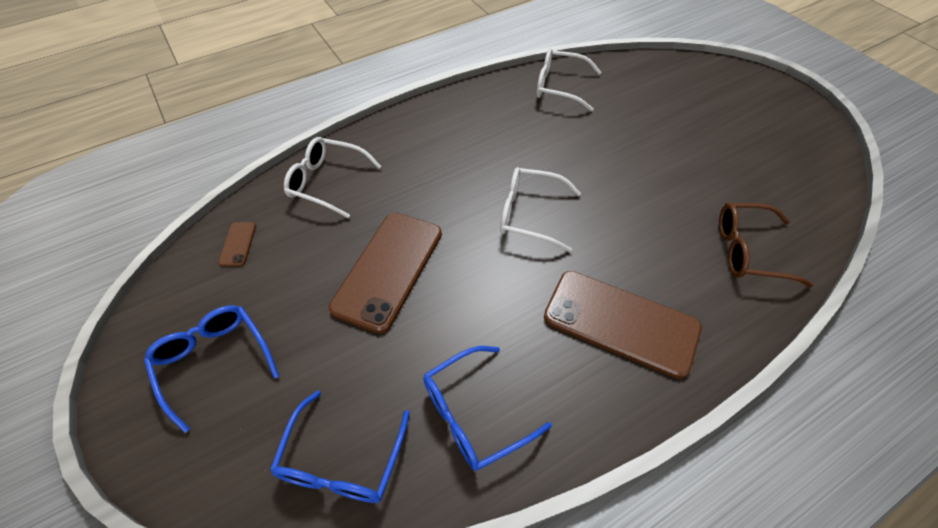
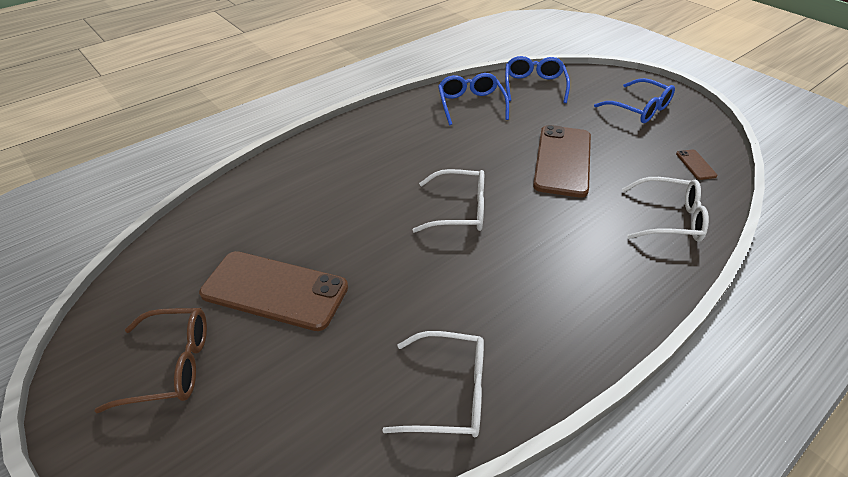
camera: 170 degrees right, 10 degrees down
blue glasses [423,346,552,471] -> blue glasses turned 60 degrees counterclockwise [438,73,509,125]
brown phone [544,271,702,379] -> brown phone moved to [199,251,348,331]
brown glasses [719,203,813,287] -> brown glasses moved to [95,308,207,413]

